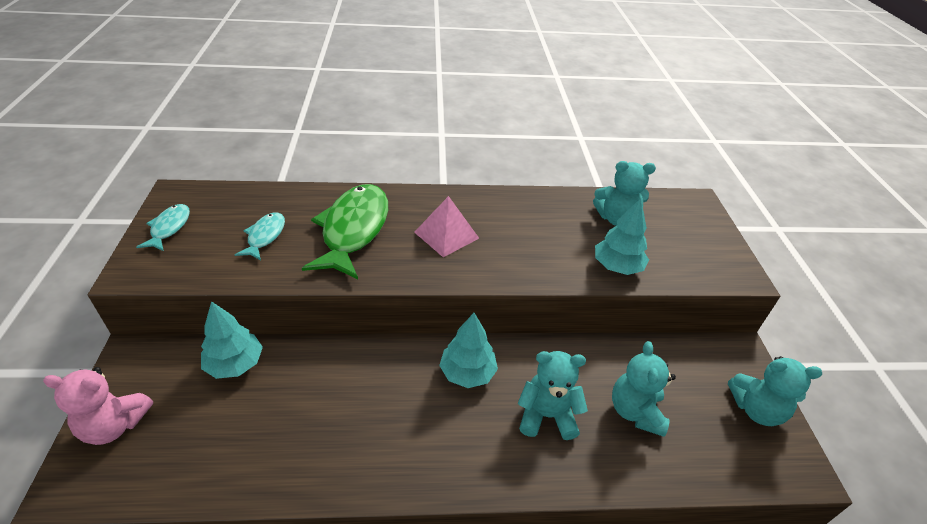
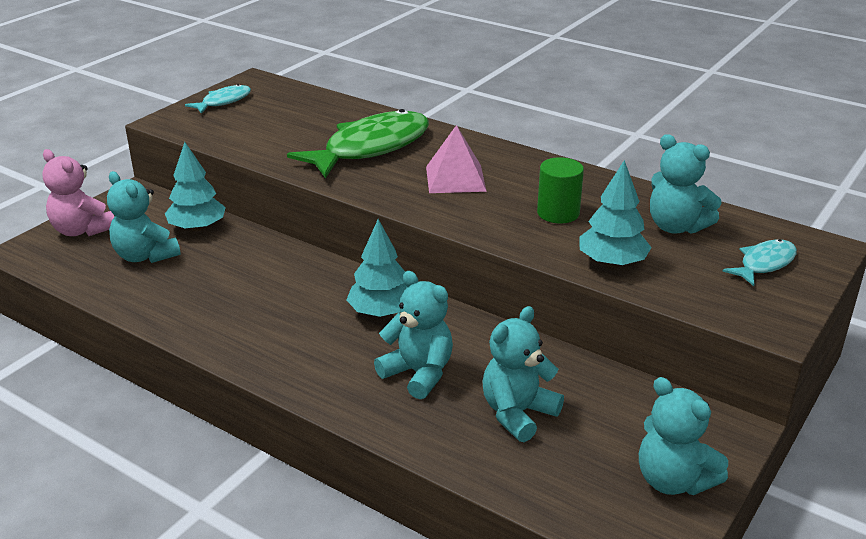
camera: 40 degrees right, 10 degrees down
turquoise fish [235,212,285,260] -> turquoise fish moved to [722,239,797,286]
none -> turquoise teddy bear [107,171,180,263]
none -> green cylinder [537,157,584,224]

